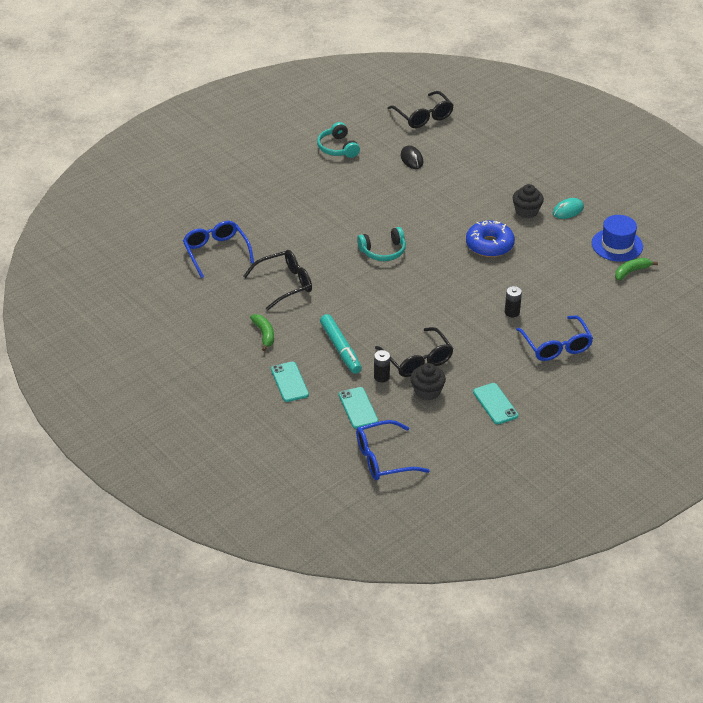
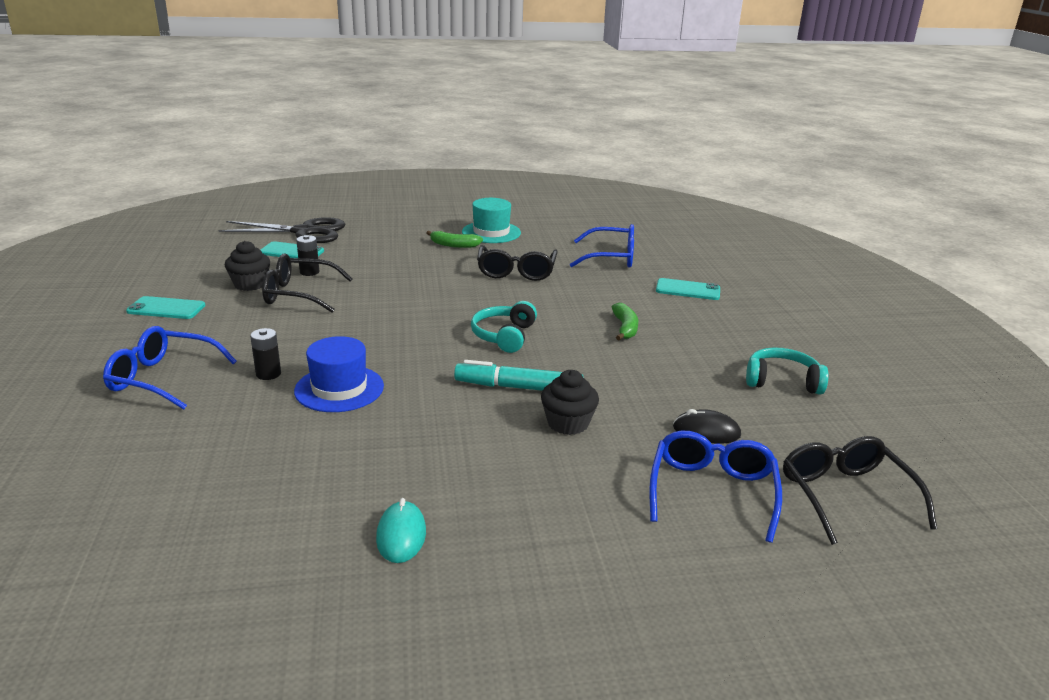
camera: 120 degrees right, 15 degrees down
turquoise phone [271,362,309,402] -> turquoise phone moved to [656,278,720,300]
turquoise marker [320,314,362,374] -> turquoise marker moved to [454,360,583,391]
blue glasses [356,420,430,480] -> blue glasses moved to [649,430,782,543]
black glasses [387,91,454,128] -> black glasses turned 75 degrees clockwise [783,436,937,545]
blue donut [466,220,515,257] -> none
black cupcake [513,184,544,218] -> black cupcake moved to [541,370,599,435]
blue hat [592,215,643,262] -> blue hat moved to [294,336,384,412]
green banana [615,258,658,280] -> green banana moved to [612,303,638,340]
none -> black scissors [218,217,345,243]
none -> turquoise hat [462,198,521,243]

